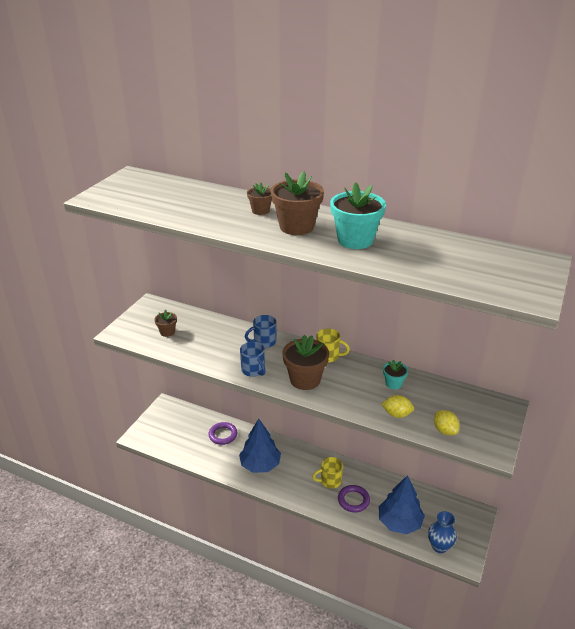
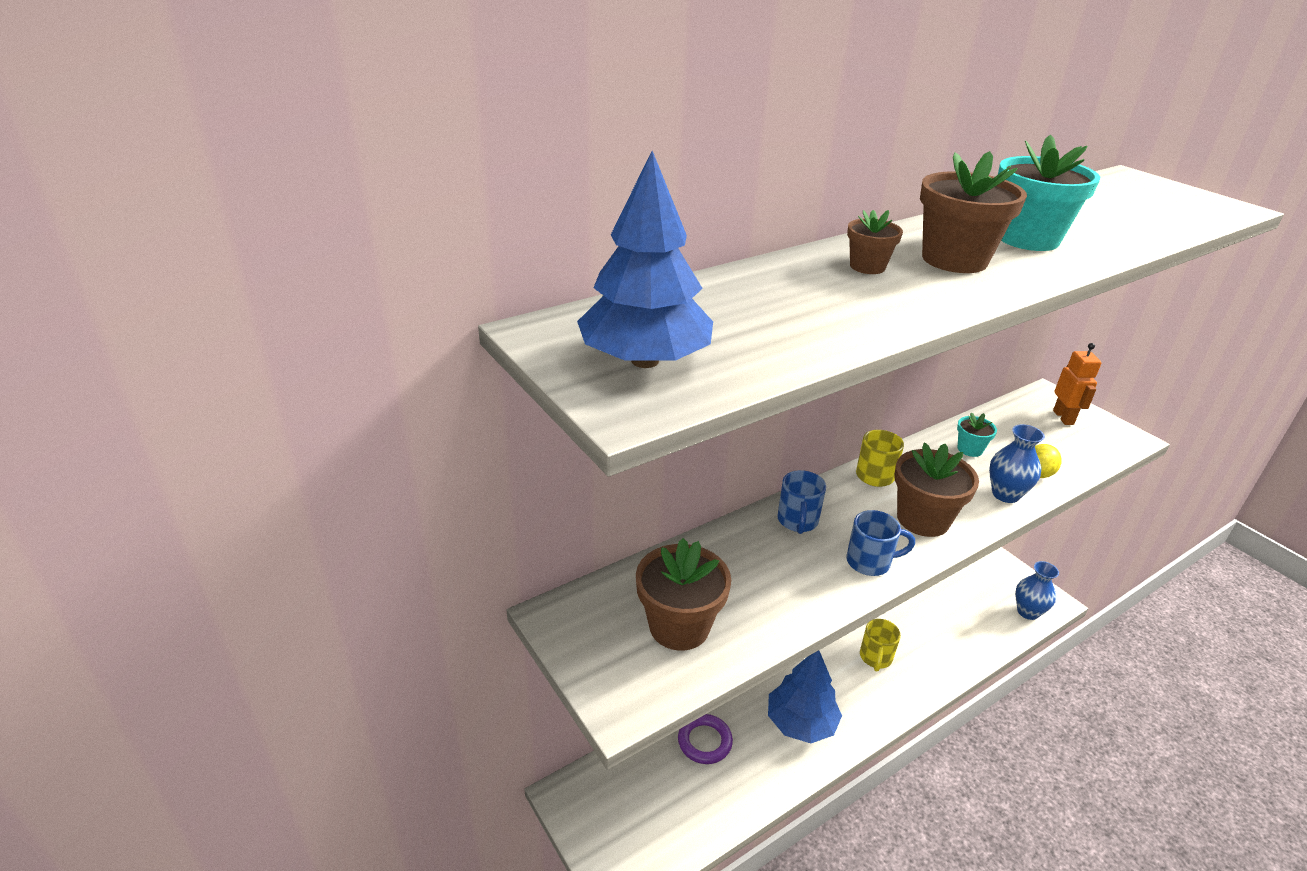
camera: 60 degrees left, 0 degrees up
brown flower pot [154,310,177,337] -> brown flower pot [636,538,731,651], size x1.87
purple ring [338,485,370,513] -> none
blue tree [379,475,425,534] -> blue tree moved to [577,151,713,368]
yellow lemon [434,410,460,435] -> none
none -> blue vase [989,424,1045,503]
none -> orange robot [1053,343,1101,425]

